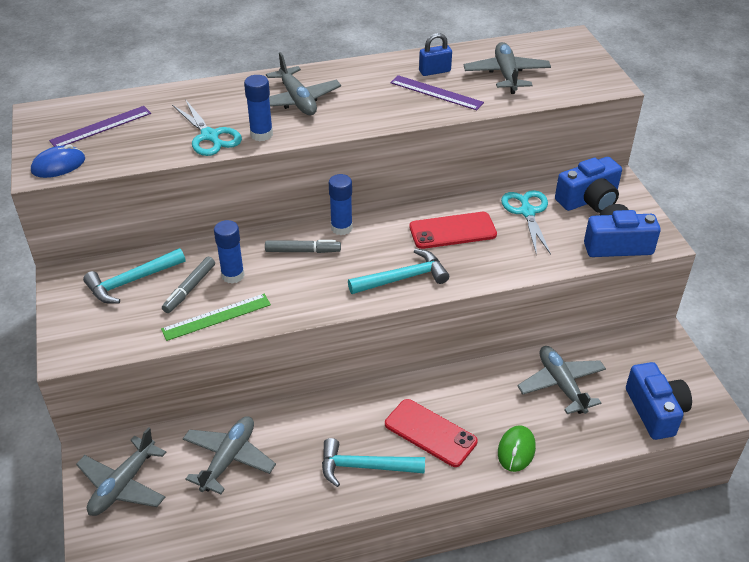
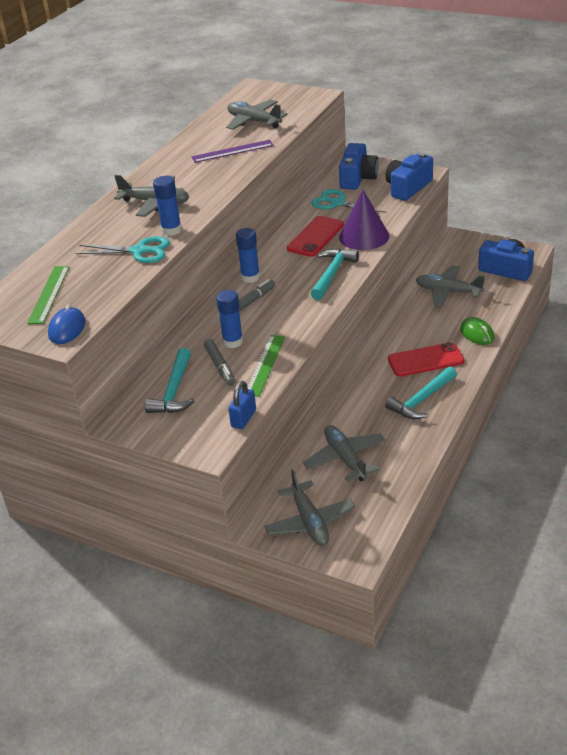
camera: 45 degrees left, 5 degrees down
purple ruler [49,106,151,147] -> green ruler [27,266,69,324]
blue padlock [419,33,452,76] -> blue padlock moved to [228,381,256,429]
none -> purple cone [339,190,389,250]

